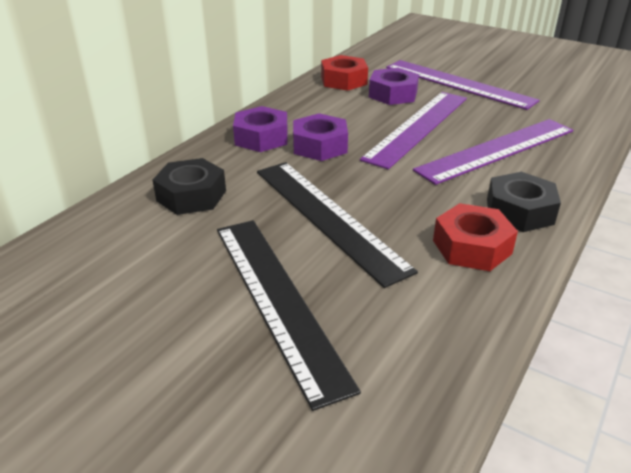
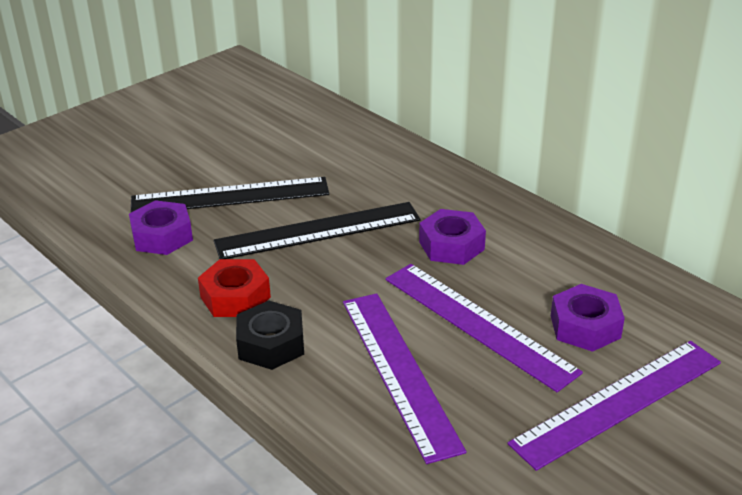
camera: 105 degrees right, 0 degrees up
black nut [153,158,226,215] -> none
purple nut [233,106,288,152] -> purple nut moved to [129,200,193,255]
red nut [321,55,368,91] -> none

